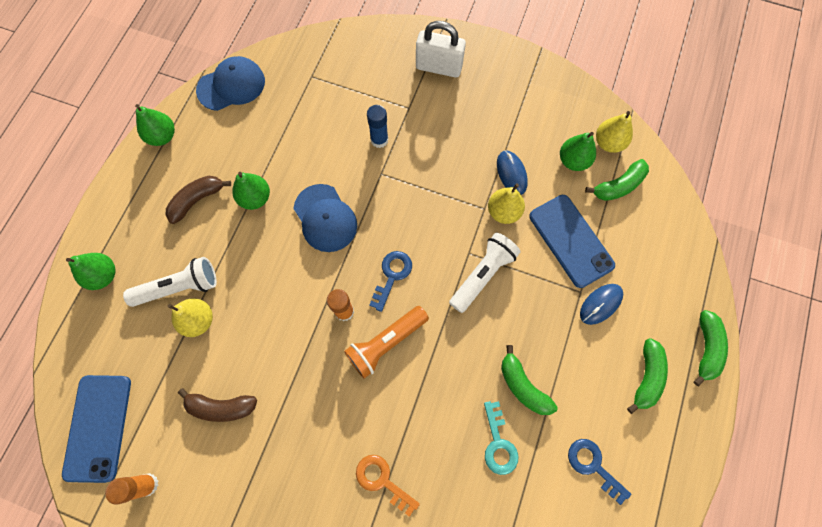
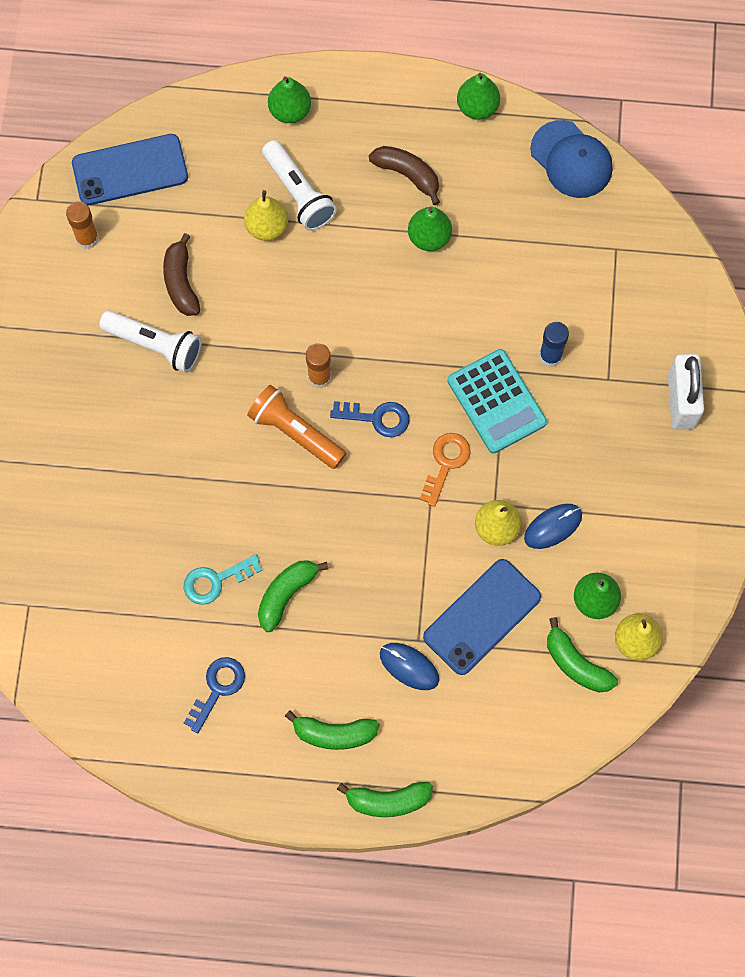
camera: 75 degrees right, 0 degrees up
blue cap [293,184,357,252] -> none
orange key [356,455,420,517] -> orange key moved to [420,433,470,507]
white flashlight [449,233,521,313] -> white flashlight moved to [99,310,202,373]
none -> turquoise calculator [447,349,547,453]

